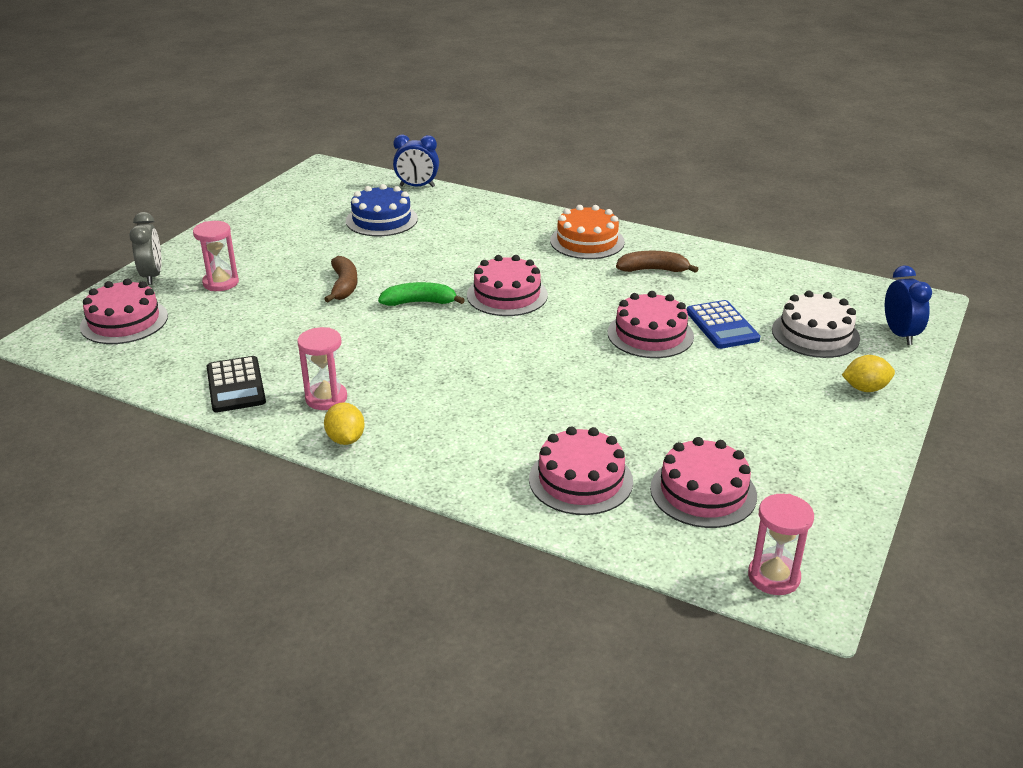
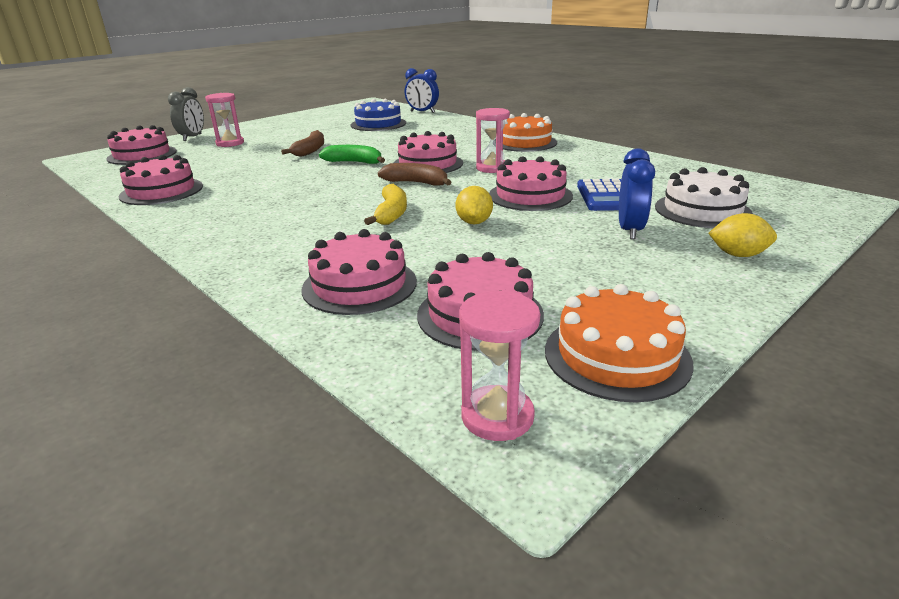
camera: 20 degrees right, 5 degrees down
black calculator [207,356,266,413] -> pink cake [119,155,203,205]
pink hourglass [297,327,347,410] -> pink hourglass moved to [476,108,510,173]
yellow lemon [324,402,365,445] -> yellow lemon moved to [455,186,493,224]
brown banana [616,251,698,273] -> brown banana moved to [378,163,451,186]
blue clock [885,265,932,345] -> blue clock moved to [619,148,655,239]
none -> yellow banana [364,184,407,225]
none -> orange cake [545,284,694,402]

